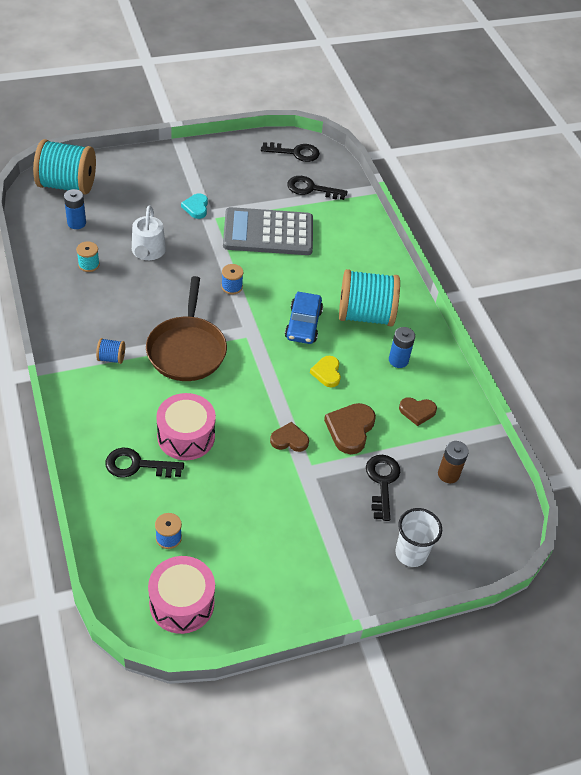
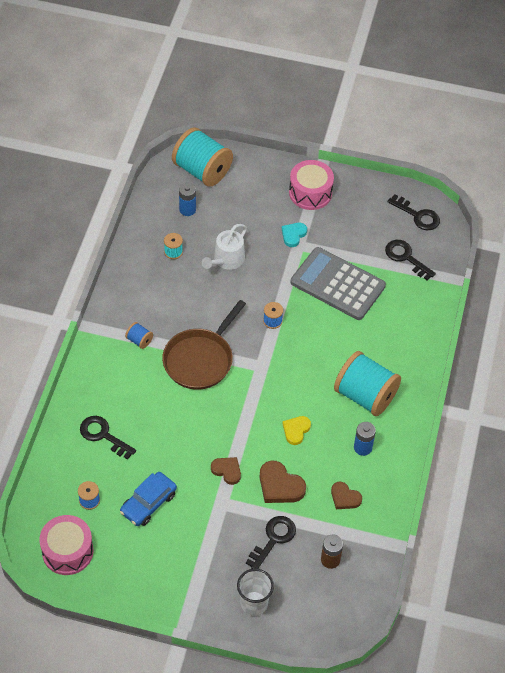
camera: 35 degrees right, 5 degrees up
pink drum [156,393,216,460] -> pink drum moved to [289,160,334,210]
blue car [285,292,323,344] -> blue car moved to [120,472,177,526]
brown heart [324,403,376,454] -> brown heart turned 105 degrees counterclockwise [259,461,306,503]

